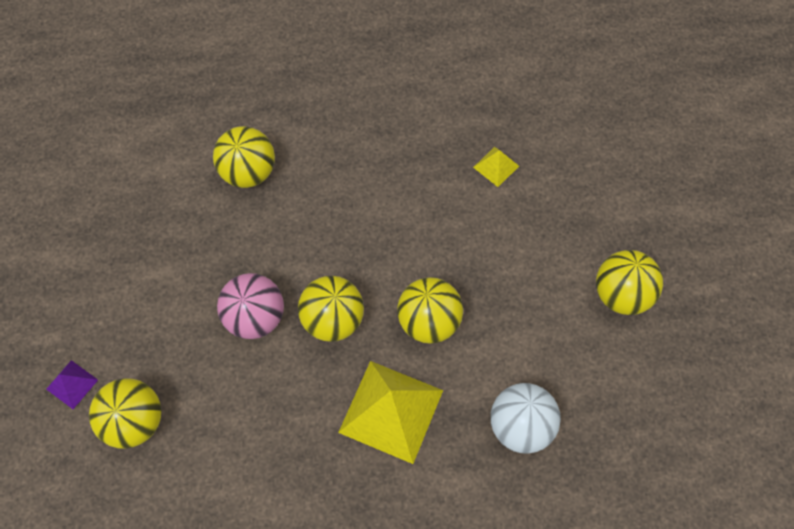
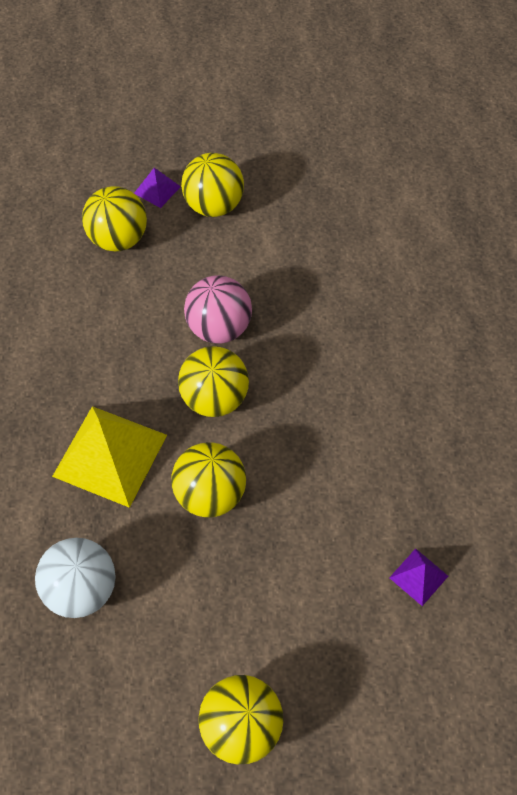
camera: 90 degrees right, 5 degrees down
yellow ball [213,126,275,188] -> yellow ball moved to [181,153,244,217]
yellow pyramid [473,147,519,187] -> purple pyramid [389,548,448,606]

